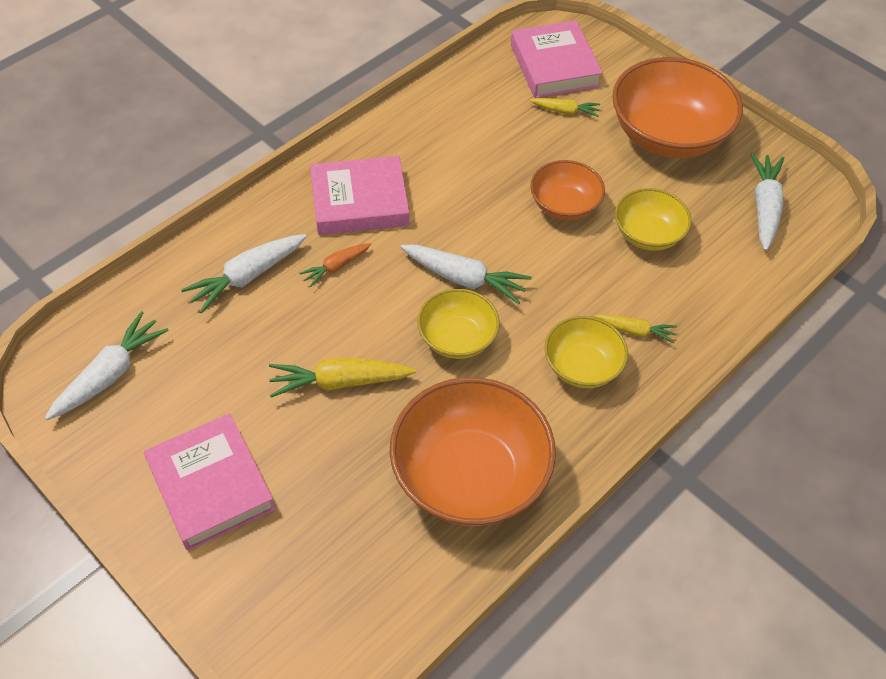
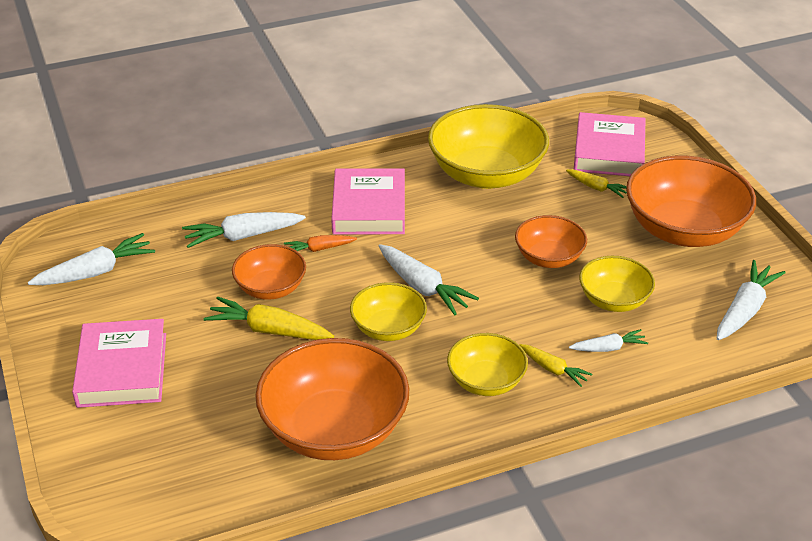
camera: 25 degrees right, 15 degrees down
pink book [310,156,410,235] -> pink book turned 75 degrees clockwise [331,168,405,234]
none -> orange bowl [232,244,306,300]
none -> yellow bowl [428,104,549,189]
none -> white carrot [569,329,648,352]

